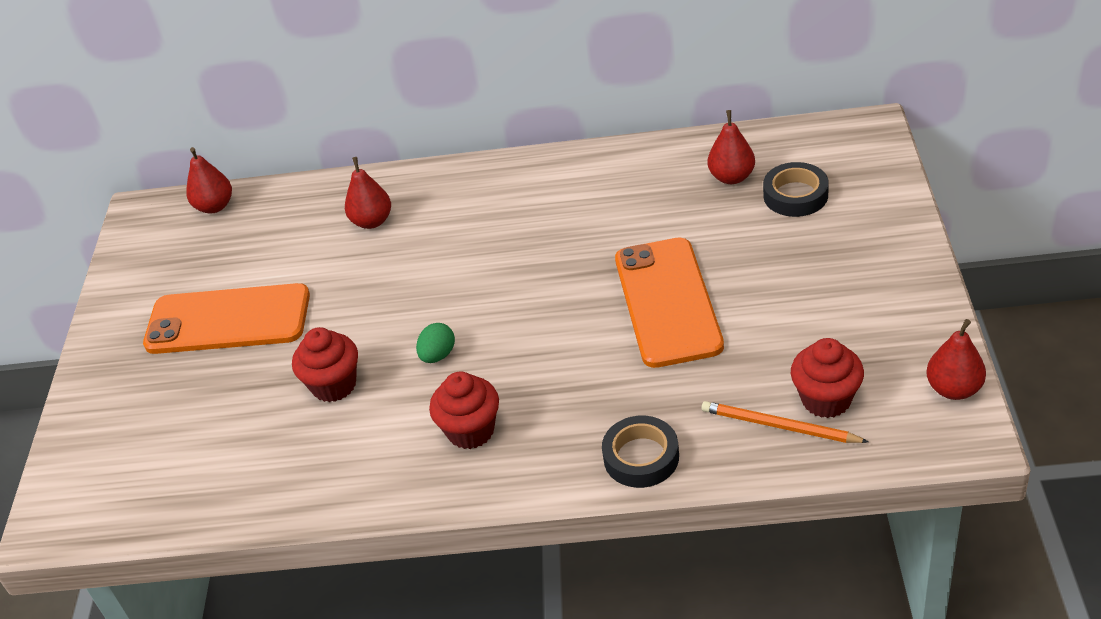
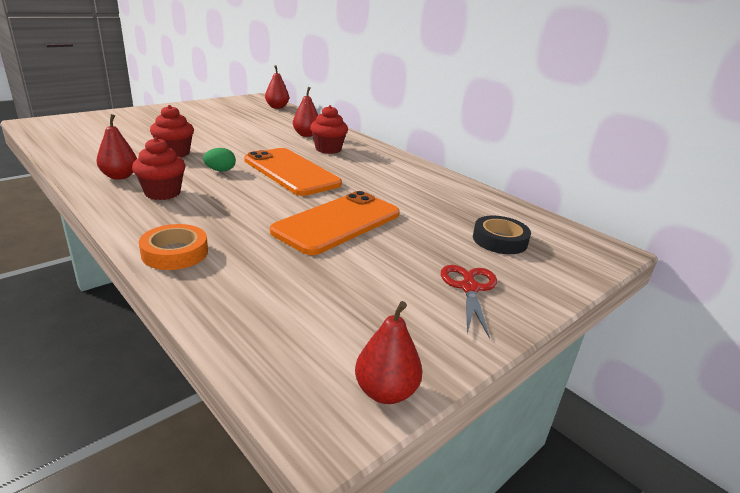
camera: 40 degrees right, 15 degrees down
orange phone [143,283,310,354] -> orange phone moved to [244,148,342,196]
black tape [602,416,679,488] -> orange tape [139,224,208,270]
orange pencil [702,401,869,443] -> none
red pear [708,110,755,184] -> red pear moved to [97,114,137,180]
red cupcake [791,338,864,418] -> red cupcake moved to [310,105,348,154]
none -> red scissors [441,265,497,339]

